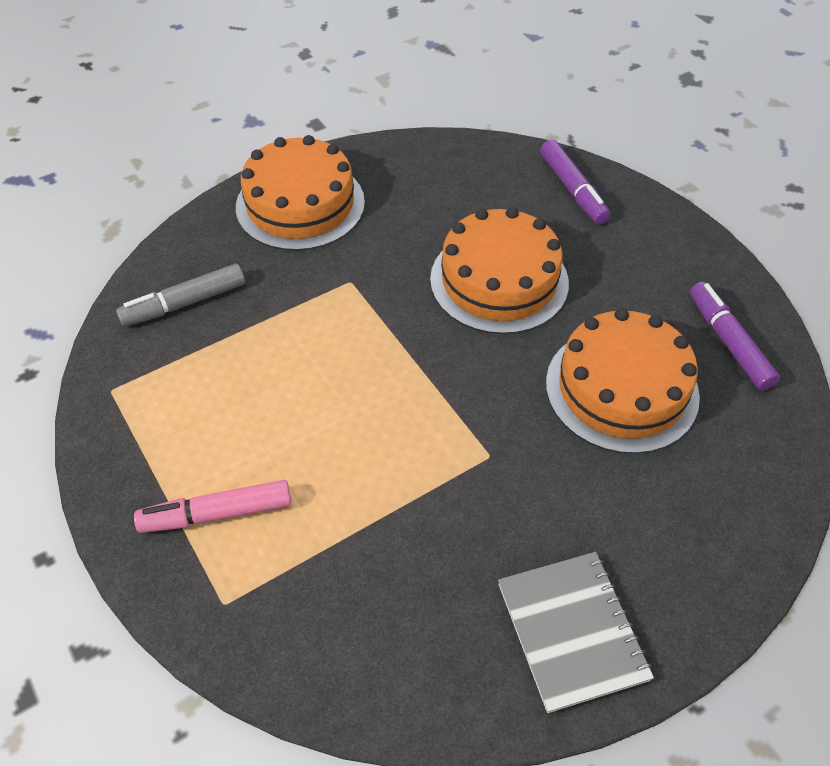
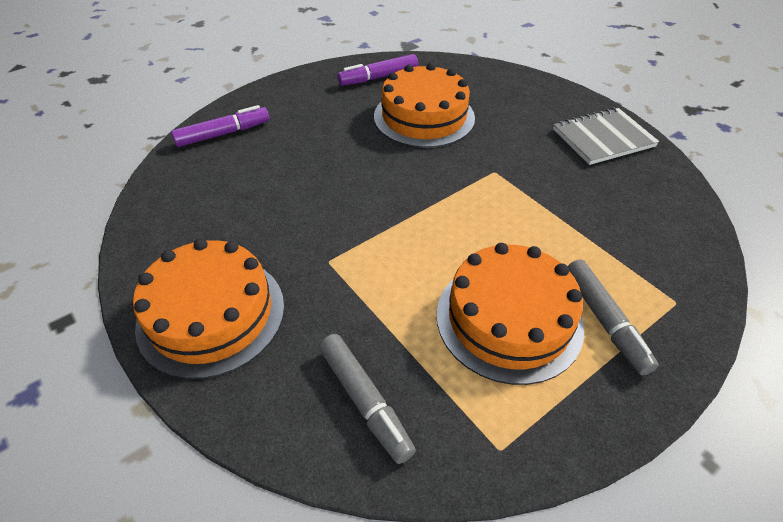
camera: 95 degrees left, 5 degrees down
pink marker [134,480,291,533] -> grey marker [568,259,659,375]
orange cake [430,207,569,334] -> orange cake moved to [436,243,584,385]

